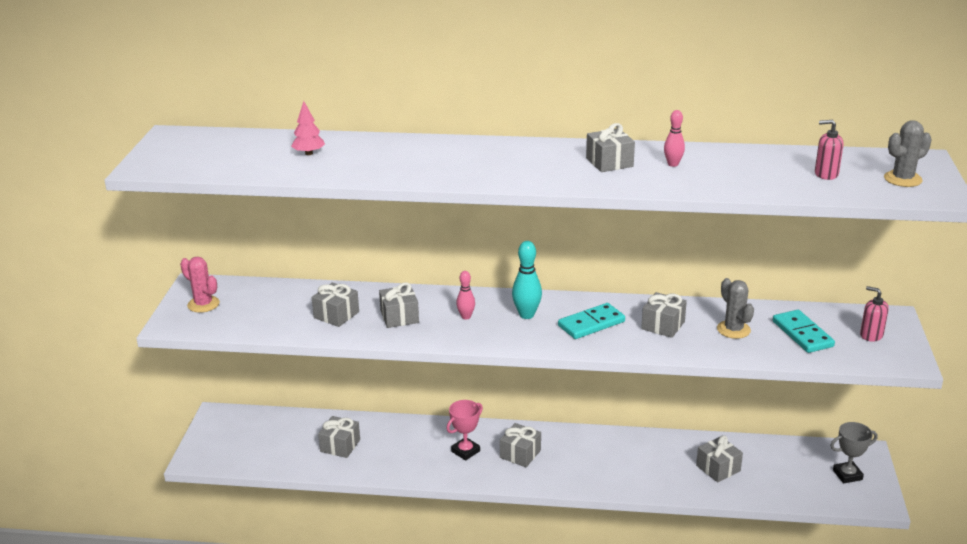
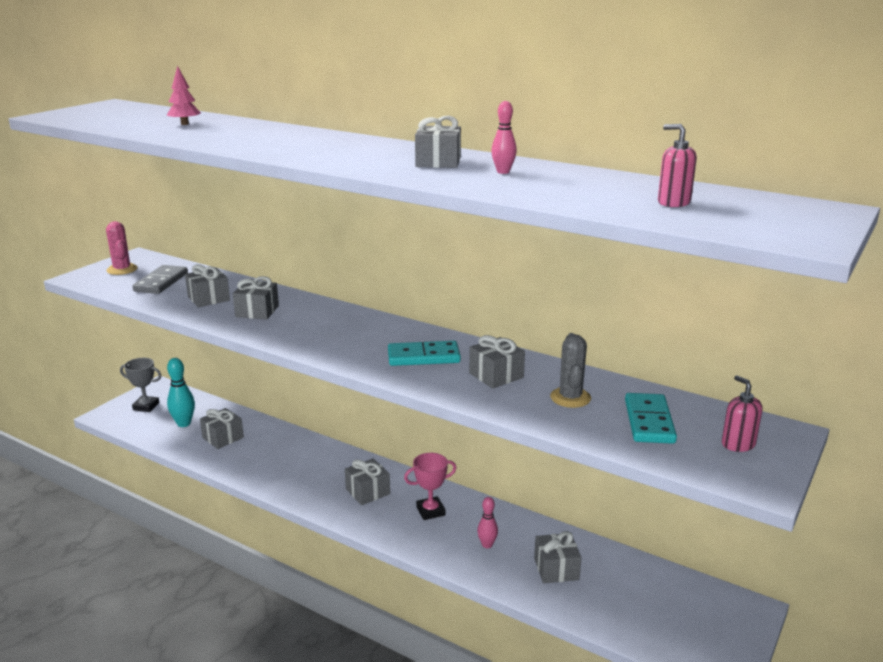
camera: 25 degrees right, 5 degrees down
pink trophy [446,400,483,461] -> pink trophy moved to [404,453,457,520]
pink bowling pin [456,271,475,319] -> pink bowling pin moved to [477,497,498,548]
turquoise bowling pin [512,241,542,319] -> turquoise bowling pin moved to [167,358,195,427]
grey trophy [830,422,877,484] -> grey trophy moved to [120,358,161,412]
grey cactus [884,120,932,187] -> none
none -> grey domino [132,265,188,294]

